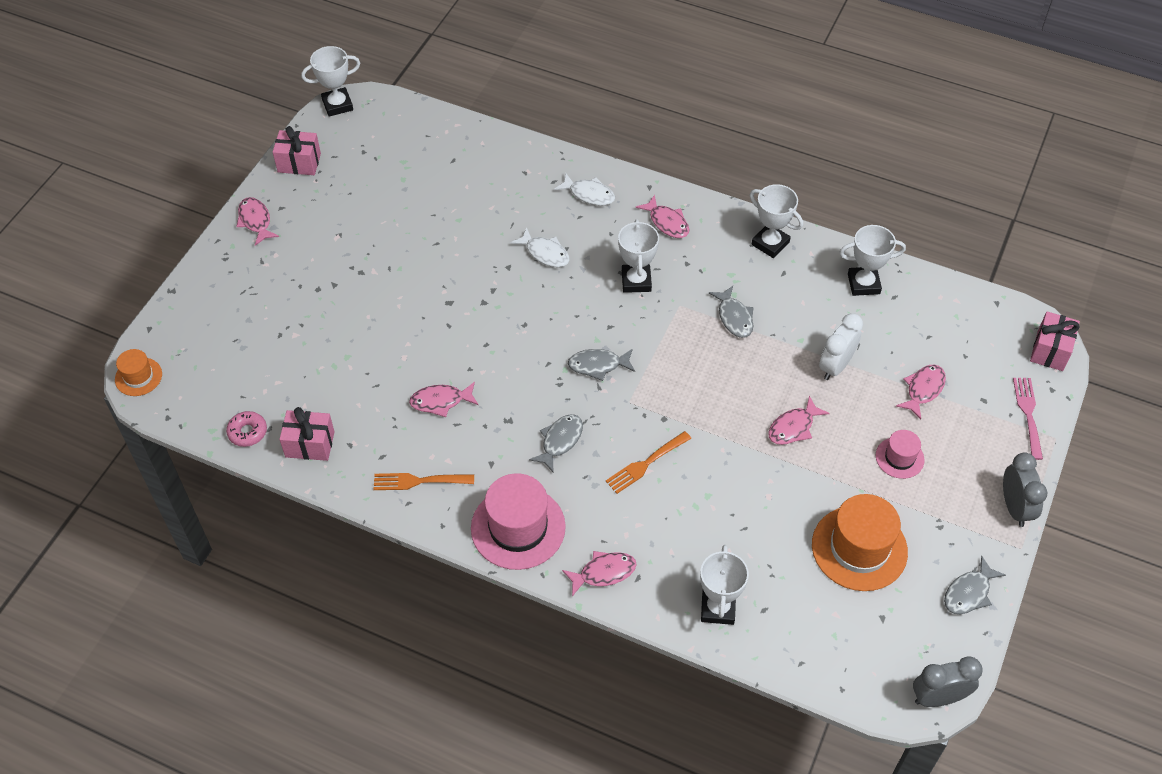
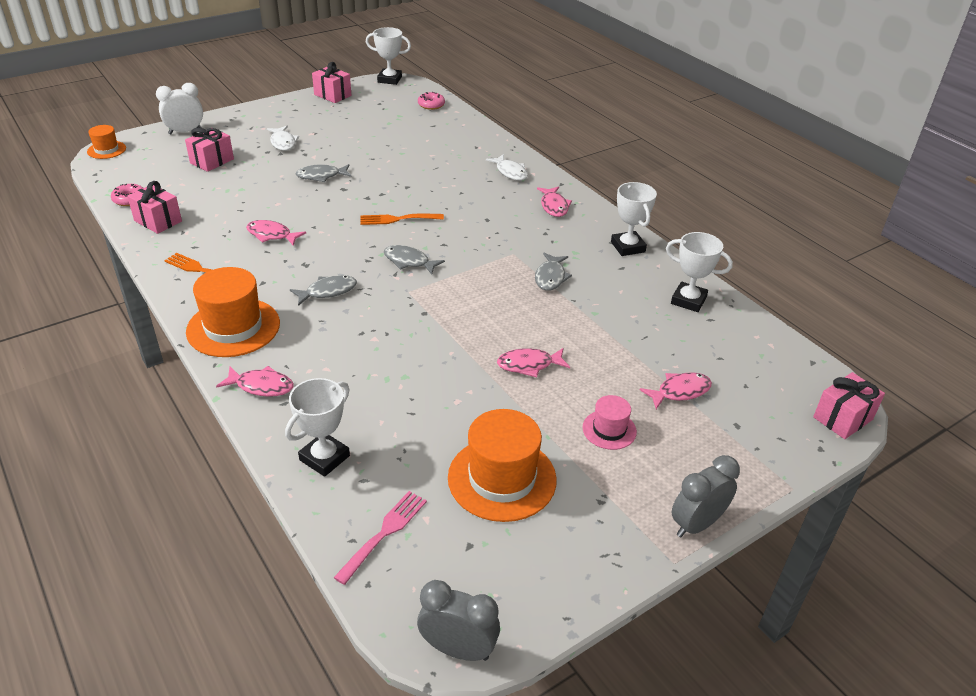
camera: 30 degrees right, 15 degrees down
pink fish [236,197,279,246] -> none
pink hat [471,473,566,570] -> orange hat [186,267,280,357]
white fish [510,227,570,267] -> white fish moved to [267,126,299,151]
orange fork [606,431,692,494] -> orange fork moved to [360,214,444,225]
white trophy [618,220,659,293] -> none
white clock [819,313,863,380] -> white clock moved to [156,83,203,134]
grey fish [944,556,1006,614] -> grey fish moved to [296,164,352,182]
grey clock [1003,452,1047,527] -> grey clock turned 150 degrees counterclockwise [672,455,740,537]
pink fork [1013,378,1043,460] -> pink fork moved to [334,491,427,585]
none -> pink gift [185,128,234,172]
none -> pink donut [418,92,445,110]

